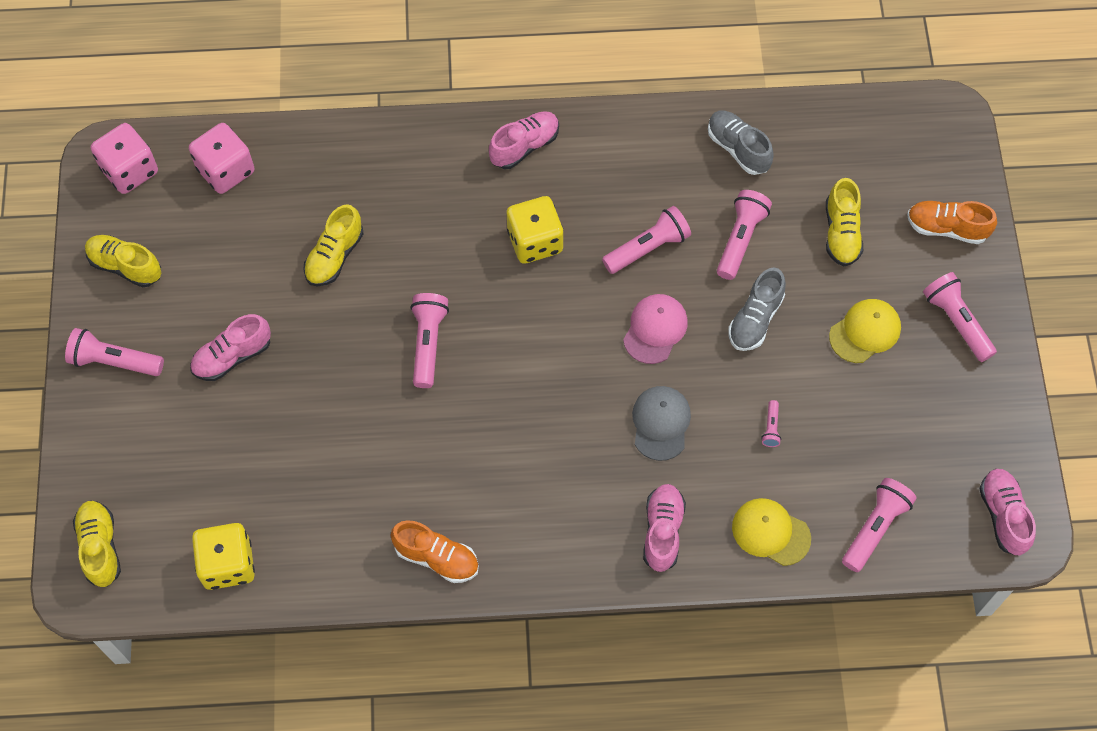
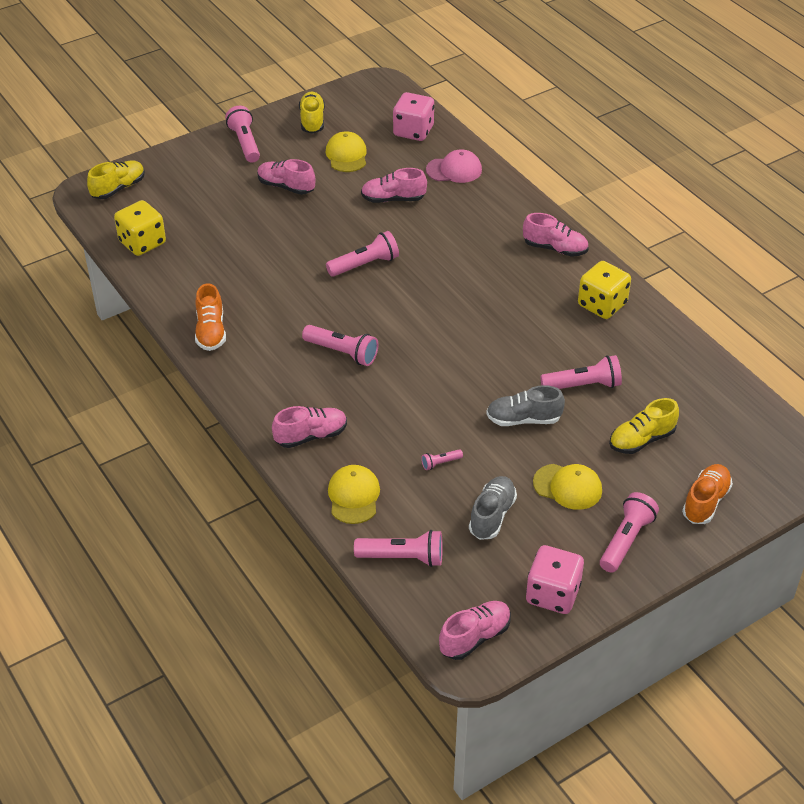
camera: 60 degrees right, 20 degrees down
pink dice [91,123,158,194] -> pink dice moved to [526,545,584,614]
yellow shoe [303,204,364,286] -> pink shoe [361,168,427,203]
yellow dice [507,196,563,264] -> yellow dice moved to [578,261,631,319]
pink flashlight [602,206,691,274] -> pink flashlight moved to [302,325,378,366]
pink cap [623,294,688,364] -> pink cap moved to [426,150,482,183]
grey cap [632,386,691,461] -> none
grey shoe [708,111,774,175] -> grey shoe moved to [469,476,517,540]
orange shoe [907,201,997,244] -> orange shoe turned 45 degrees clockwise [682,464,733,524]
none -> yellow cap [326,131,367,172]

